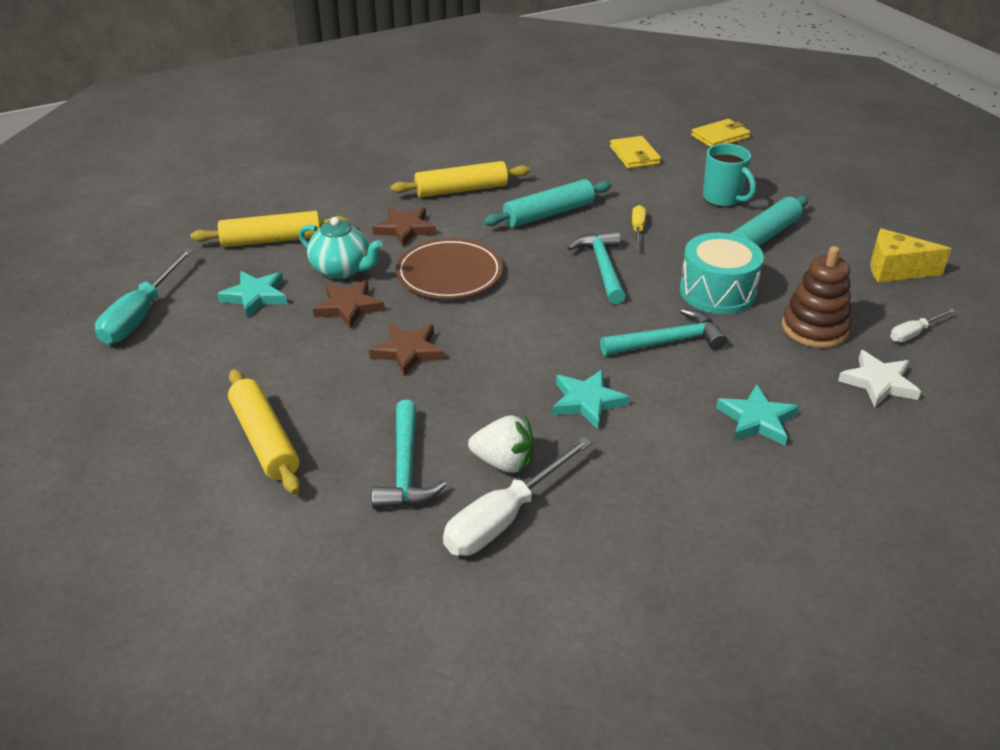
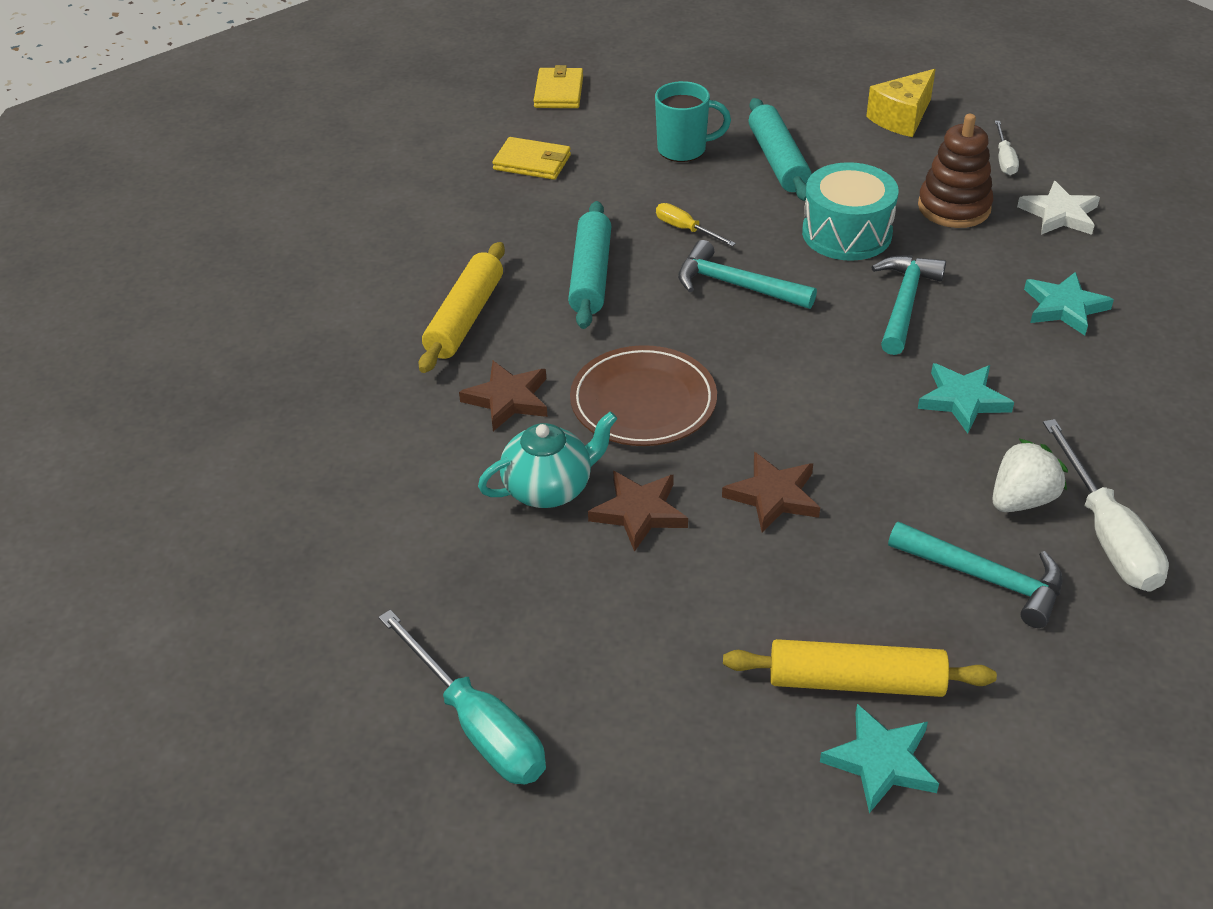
camera: 55 degrees left, 5 degrees up
yellow rolling pin [190,211,347,247] -> none
turquoise star [217,271,287,318] -> turquoise star moved to [820,704,939,813]

